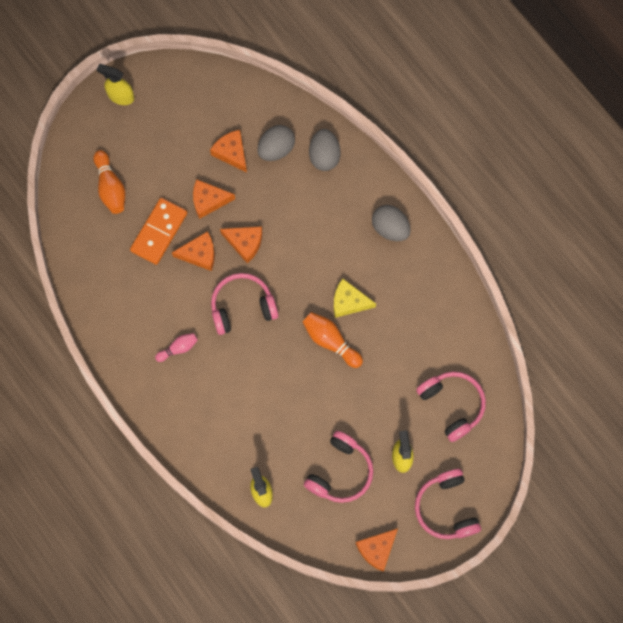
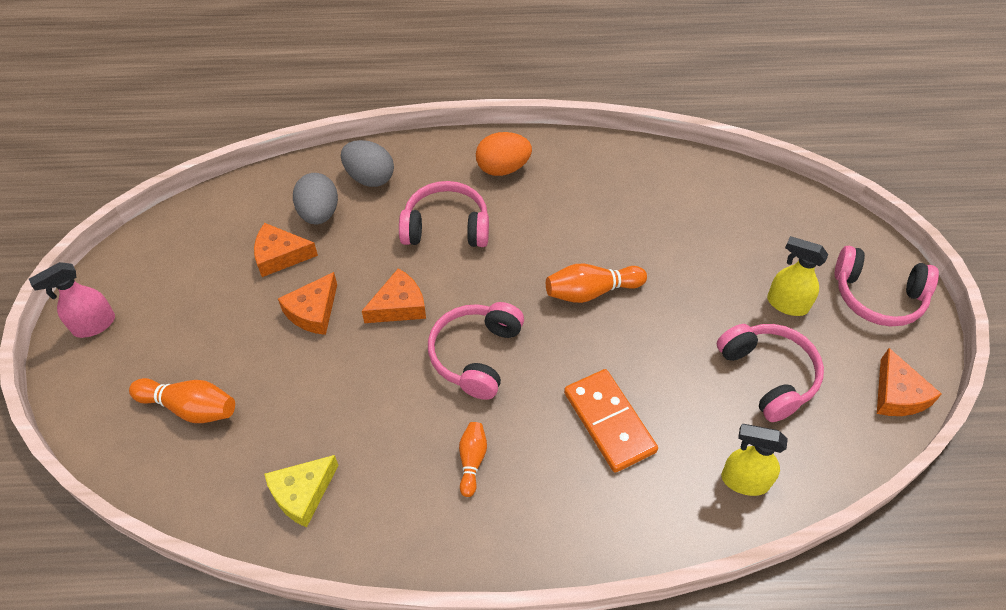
camera: 55 degrees left, 20 degrees down
yellow spray bottle [96,64,134,105] -> pink spray bottle [29,262,115,338]
orange domino [130,198,187,265] -> orange domino moved to [564,369,658,473]
pink bowling pin [155,333,198,362] -> orange bowling pin [459,422,487,497]
orange cheese [172,231,215,271] -> none
yellow cheese [334,279,376,318] -> yellow cheese moved to [264,455,339,528]
grey egg [372,205,411,241] -> orange egg [476,132,532,176]
pink headphones [416,371,486,442] -> pink headphones moved to [399,181,489,247]

